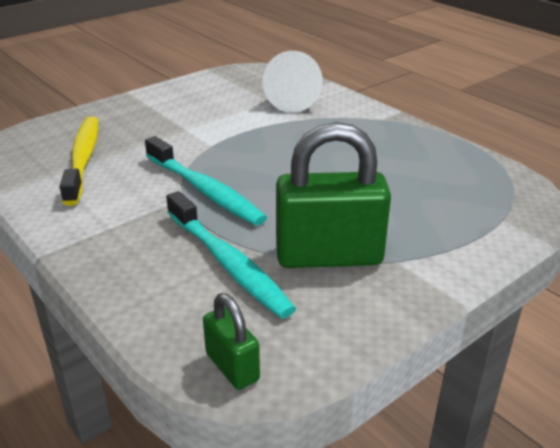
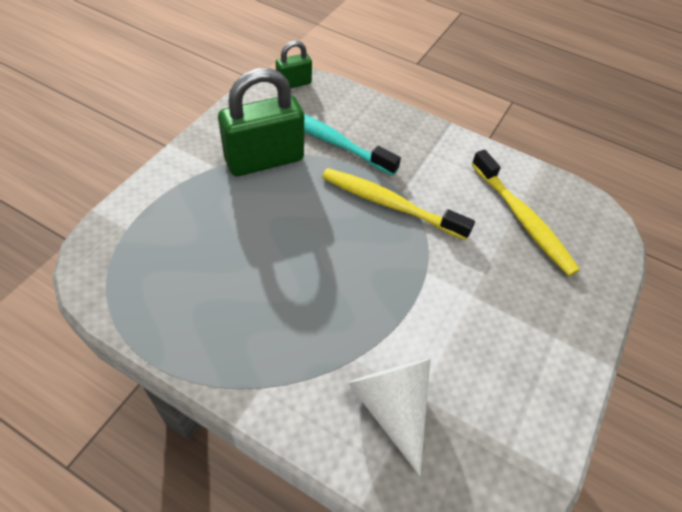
camera: 155 degrees right, 20 degrees up
turquoise toothbrush [145,136,267,226] -> yellow toothbrush [322,168,475,240]
green padlock [203,293,260,390] -> green padlock turned 60 degrees counterclockwise [276,41,312,88]

